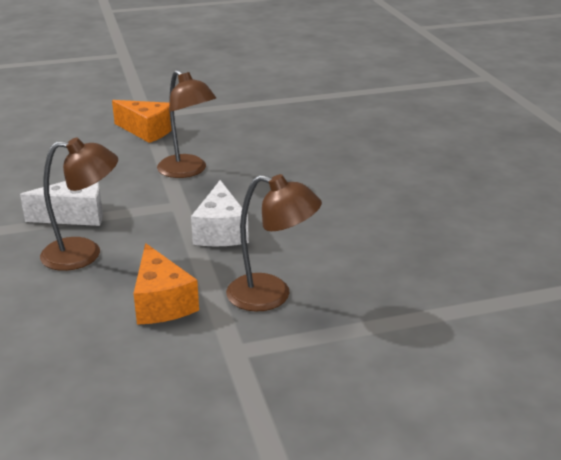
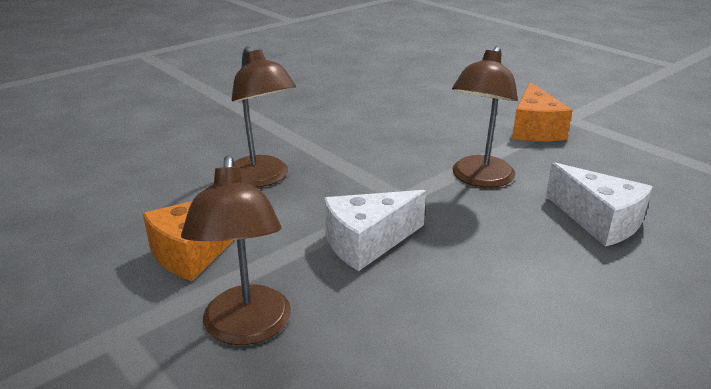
camera: 65 degrees right, 0 degrees up
white cheese [20,181,103,226] -> white cheese moved to [546,162,653,247]

